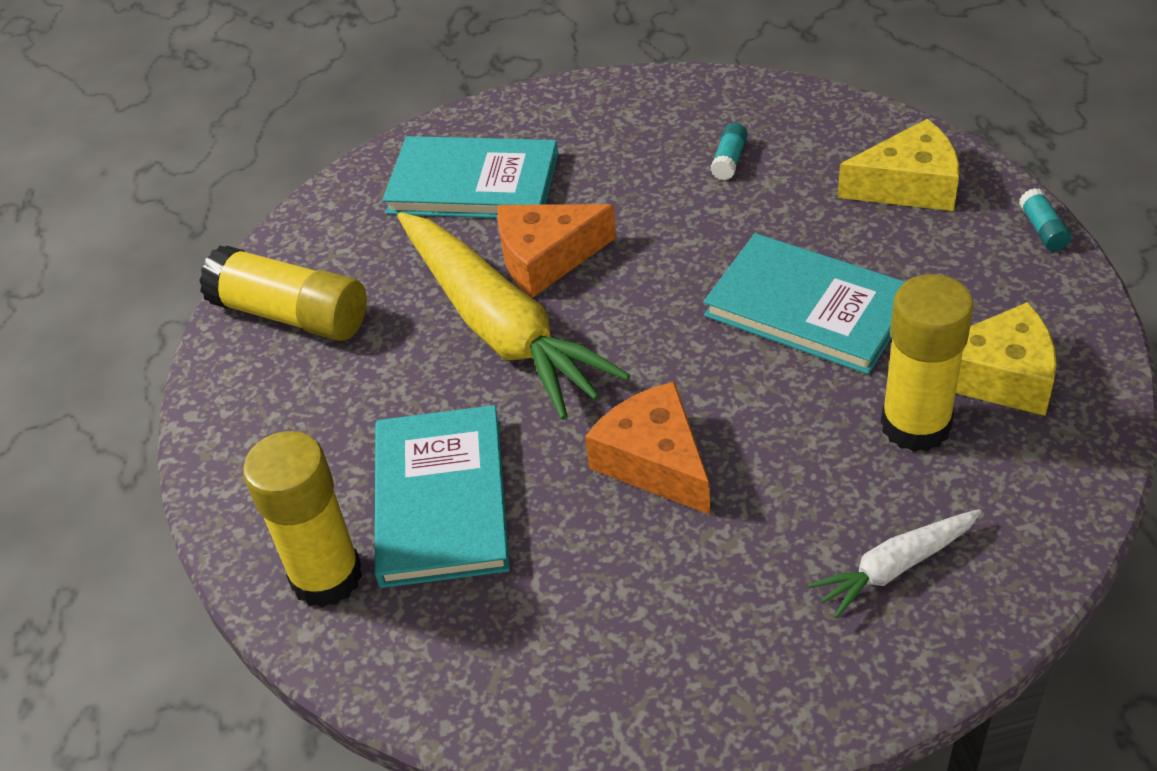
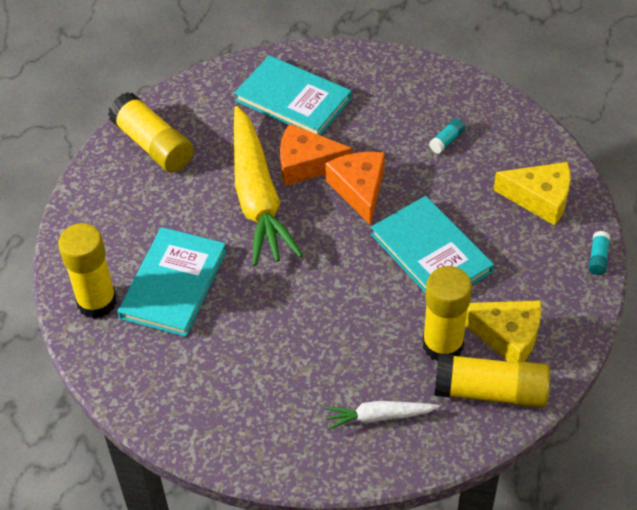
camera: 20 degrees right, 5 degrees up
orange cheese [585,381,710,515] -> orange cheese moved to [325,152,385,225]
none -> yellow glue stick [434,353,550,408]

